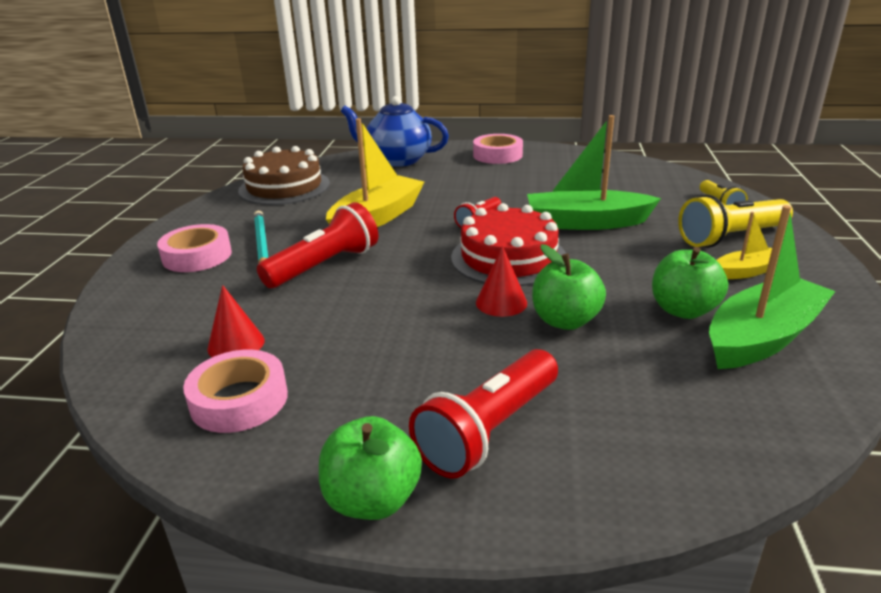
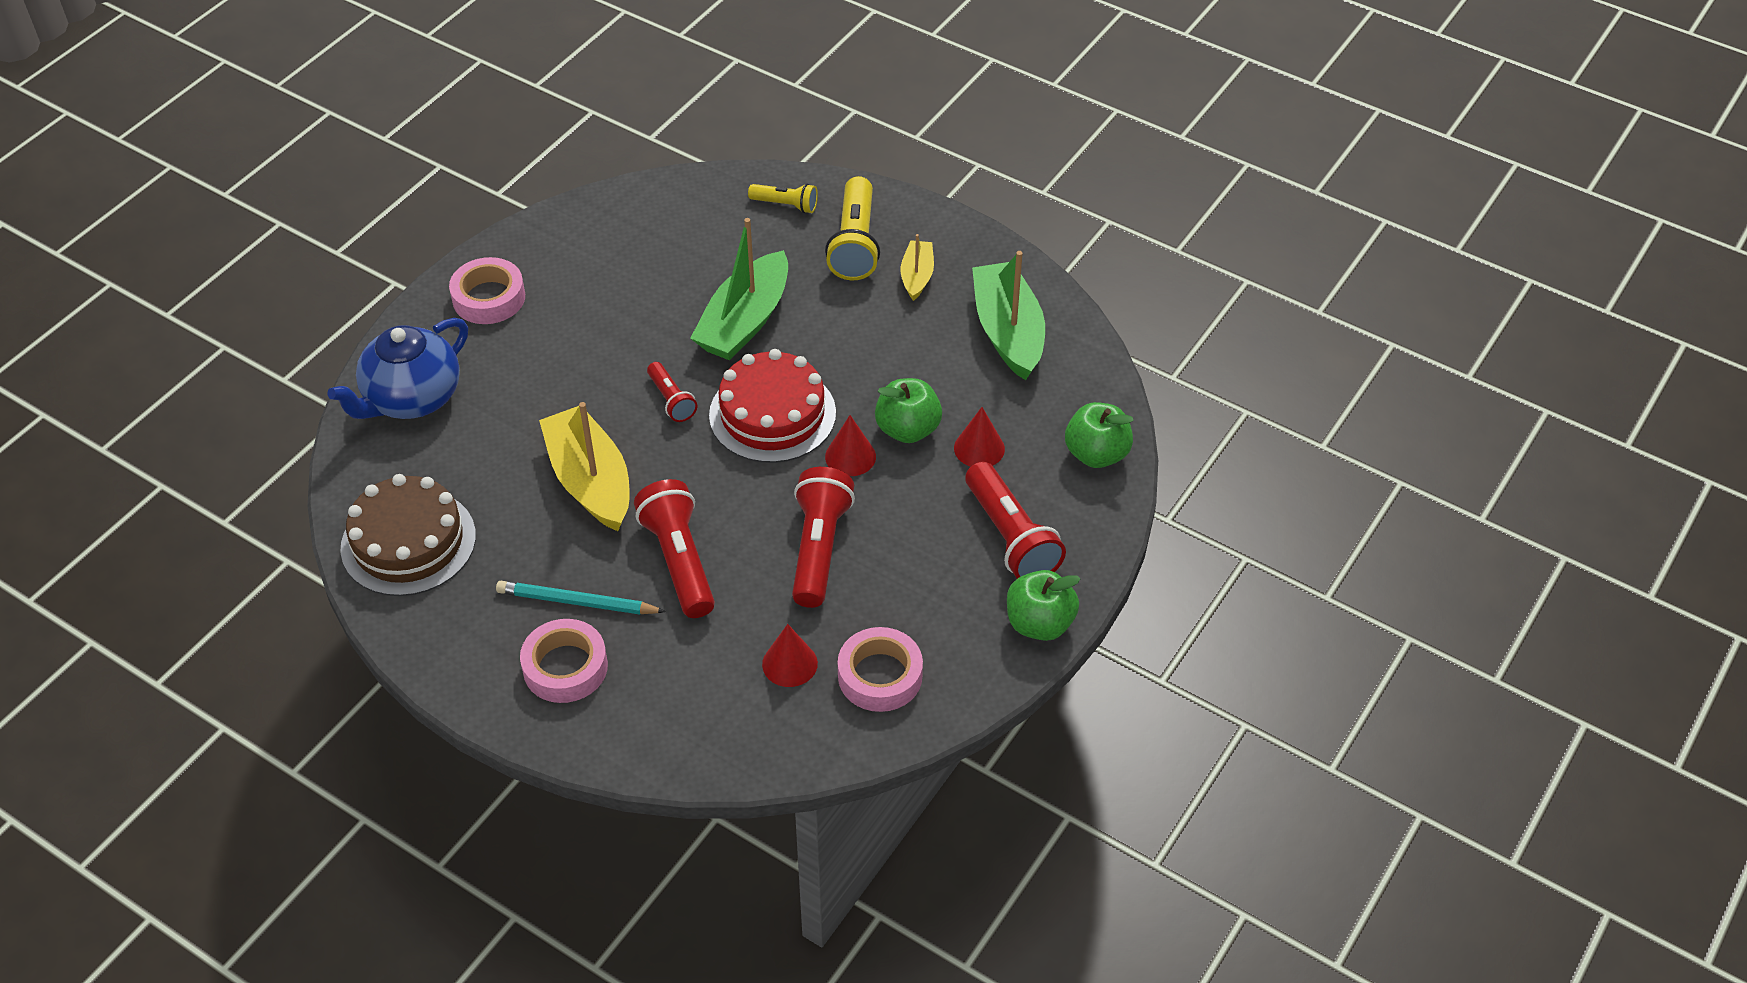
camera: 65 degrees left, 20 degrees up
green apple [652,247,728,319] -> green apple moved to [1065,402,1134,468]
none -> red flashlight [792,467,855,608]
none -> red cone [954,407,1005,467]

